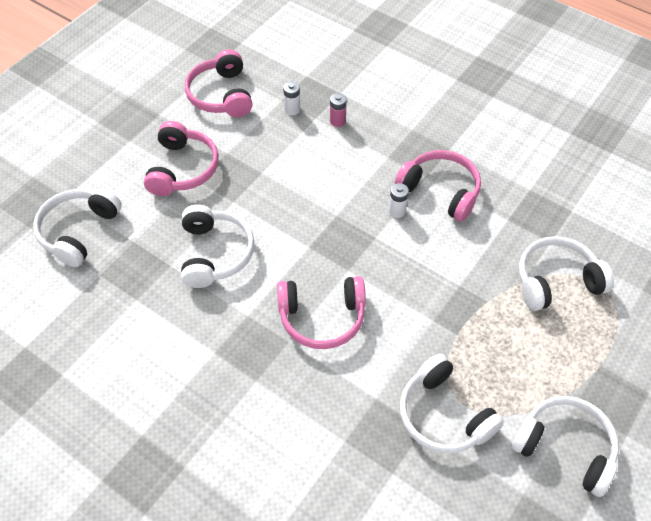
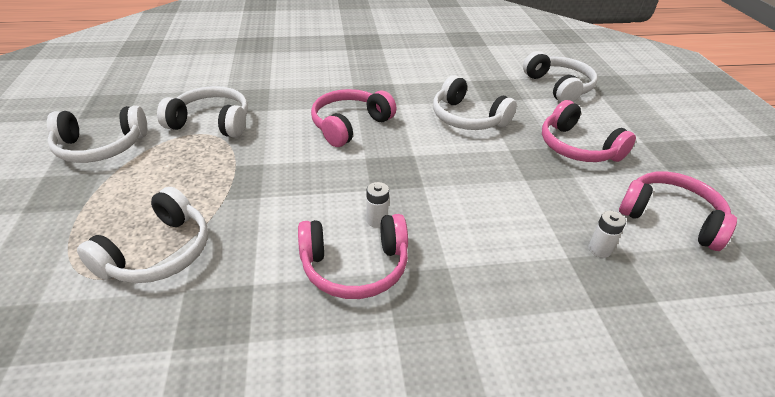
camera: 135 degrees right, 15 degrees down
pink battery [330,93,347,127] -> none

